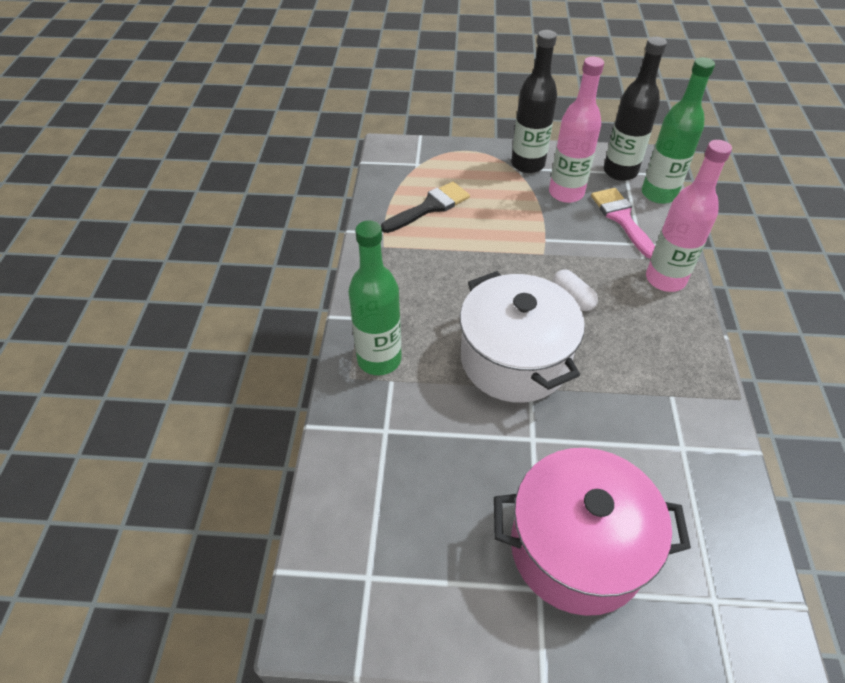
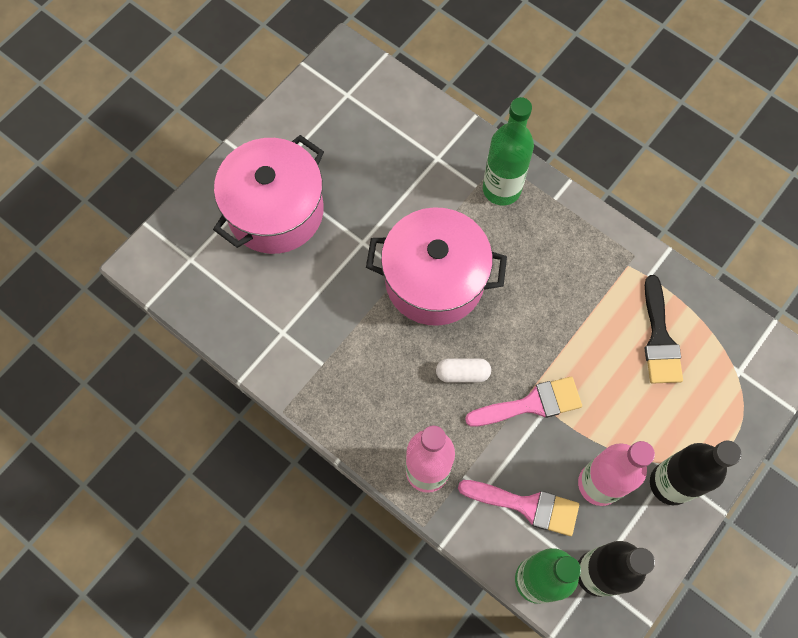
camera: 125 degrees right, 20 degrees up
white pot [460,271,585,403] -> pink pot [366,207,507,326]
none -> pink brush [465,377,582,427]

